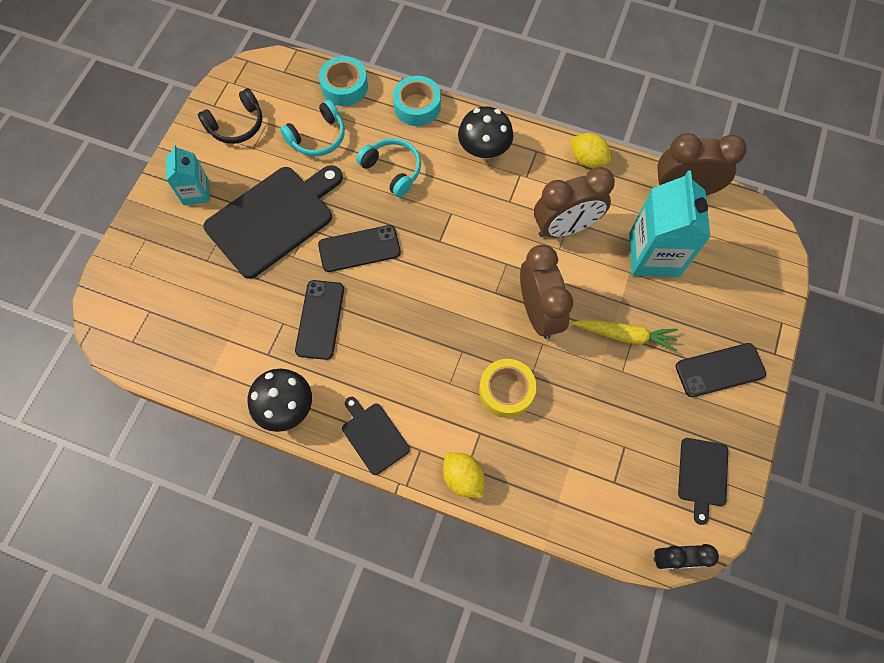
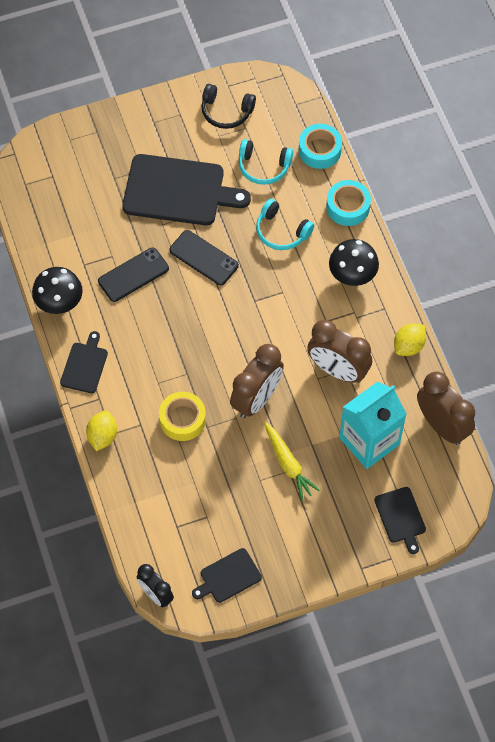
camera: 50 degrees right, 5 degrees down
turquoise carton [166,145,210,205] -> none
turquoise headphones [356,138,421,197] -> turquoise headphones turned 120 degrees clockwise [256,199,314,250]
yellow lemon [570,133,611,168] -> yellow lemon turned 45 degrees clockwise [394,323,426,356]
black phone [676,343,766,397] -> none
none -> black cutting board [374,487,426,554]

